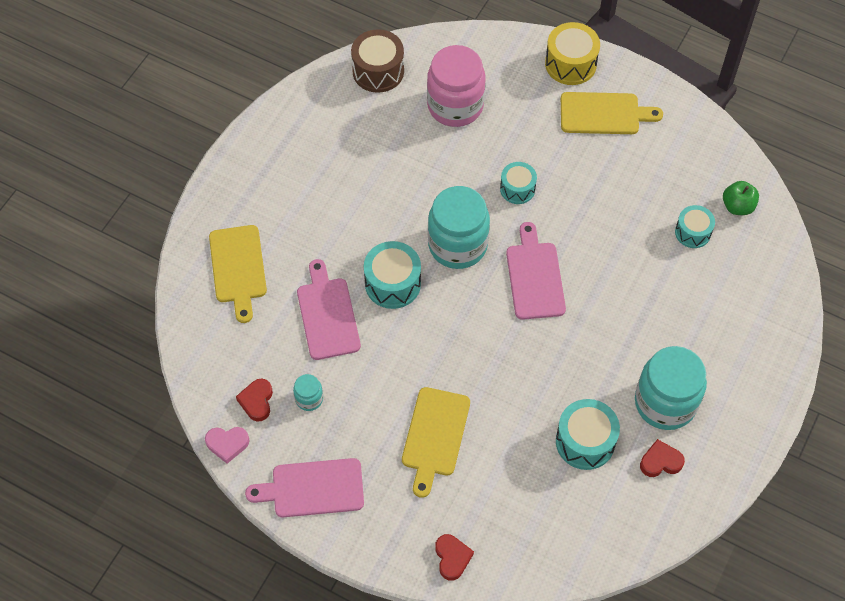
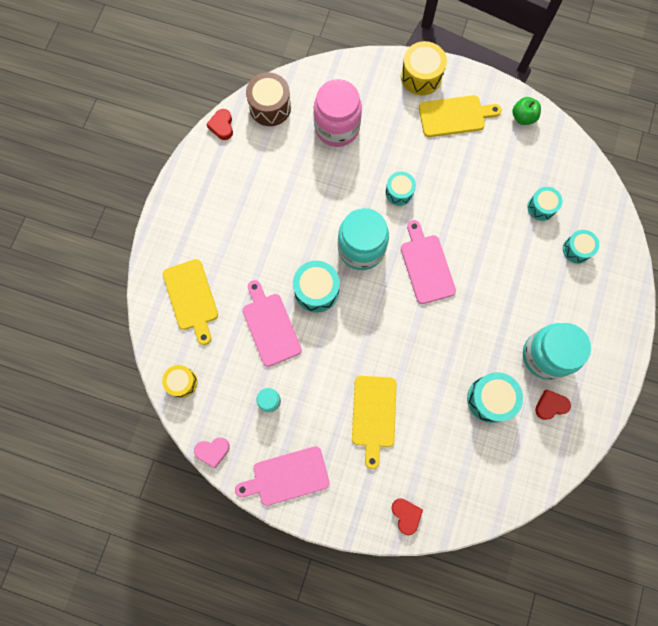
camera: 10 degrees left, 15 degrees up
red heart [236,379,273,422] -> red heart moved to [206,109,233,140]
green apple [723,181,759,215] -> green apple moved to [512,97,541,125]
none -> yellow drum [162,365,197,398]
none -> turquoise drum [563,230,599,264]

